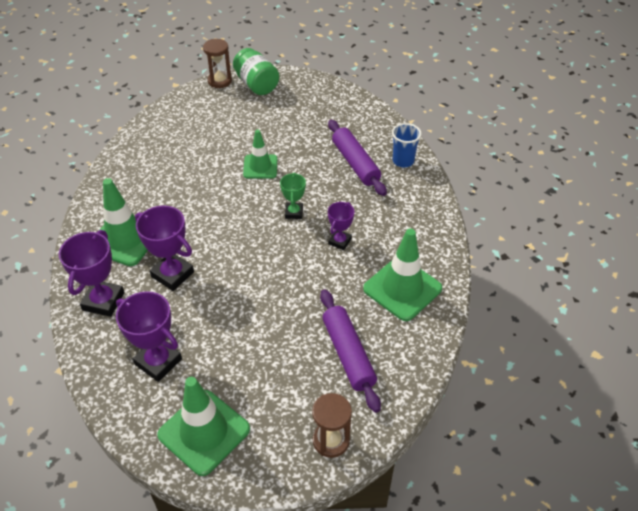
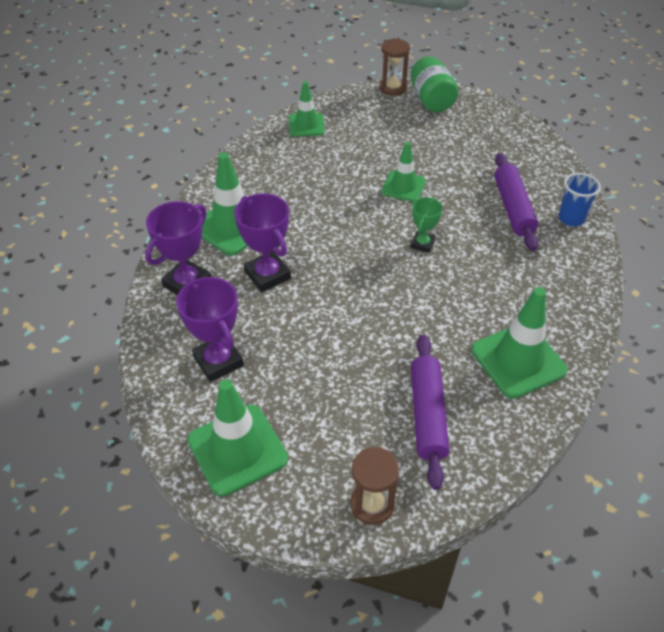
camera: 20 degrees right, 0 degrees up
purple trophy [328,202,354,250] -> none
none -> green traffic cone [289,81,325,136]

